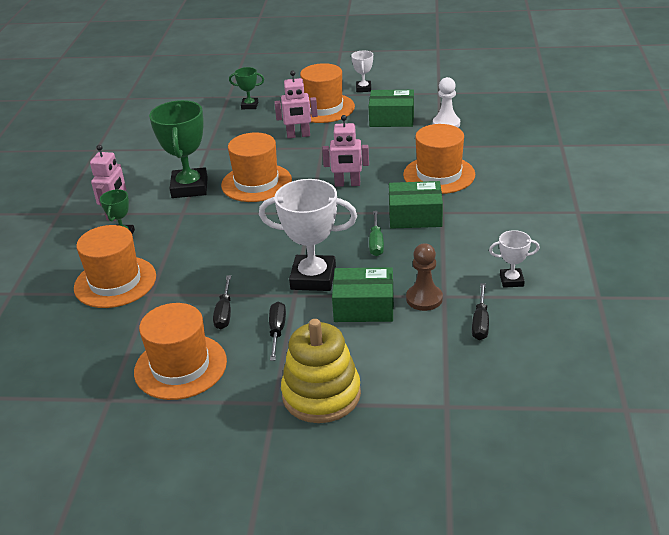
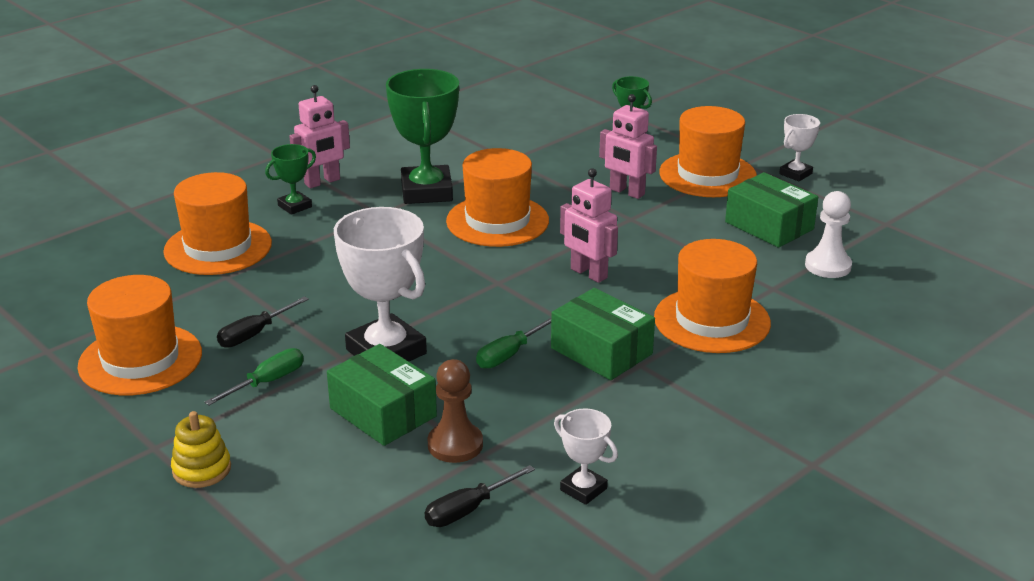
camera: 40 degrees right, 5 degrees down
green trophy [149,100,208,198] -> green trophy turned 45 degrees counterclockwise [386,69,459,204]
black screwdriver [269,302,286,361] -> green screwdriver [205,348,304,405]
yellow stacking toy [281,319,361,423] -> yellow stacking toy [171,411,231,488], size x0.53

